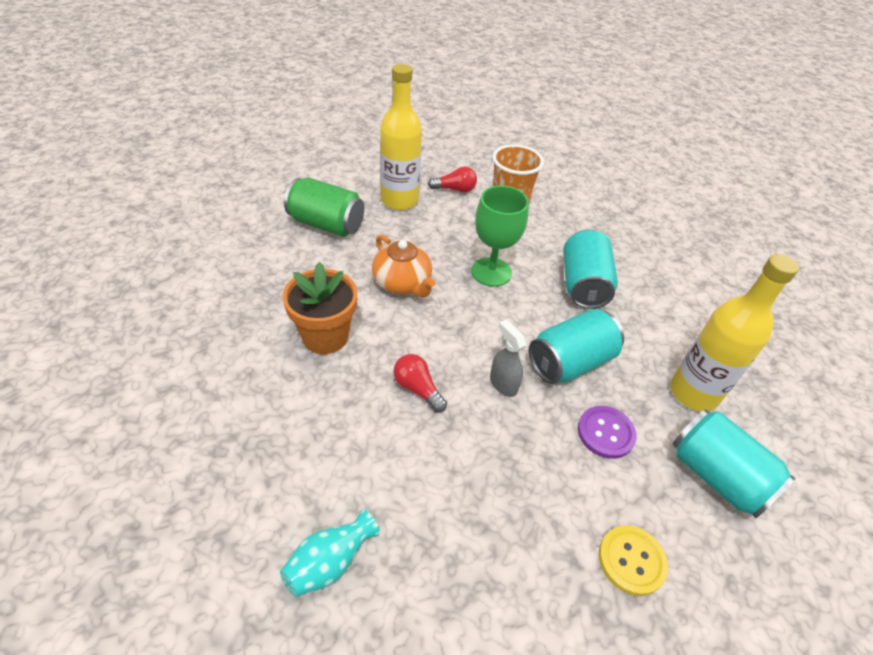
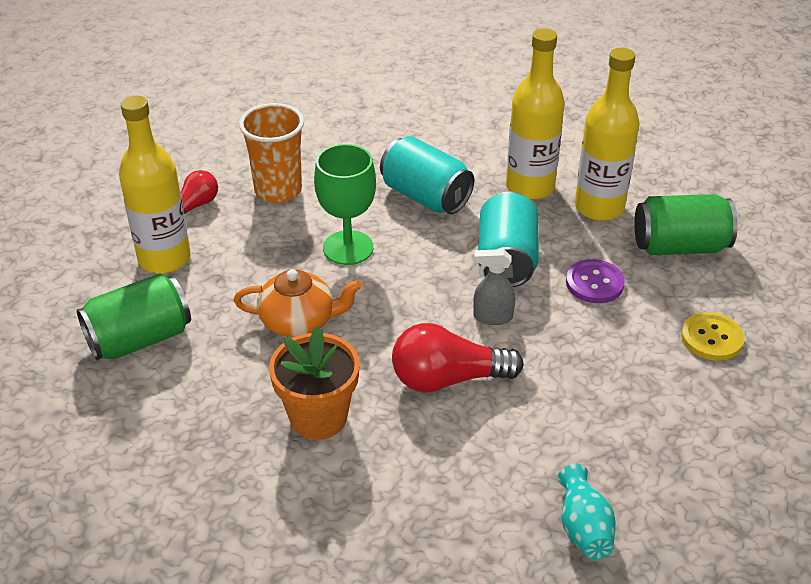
camera: 50 degrees left, 5 degrees down
red light bulb [393,354,447,412] -> red light bulb [392,323,524,393], size x1.69
turquoise can [672,409,795,518] -> green can [634,194,738,255]
none -> yellow bottle [506,28,565,200]

